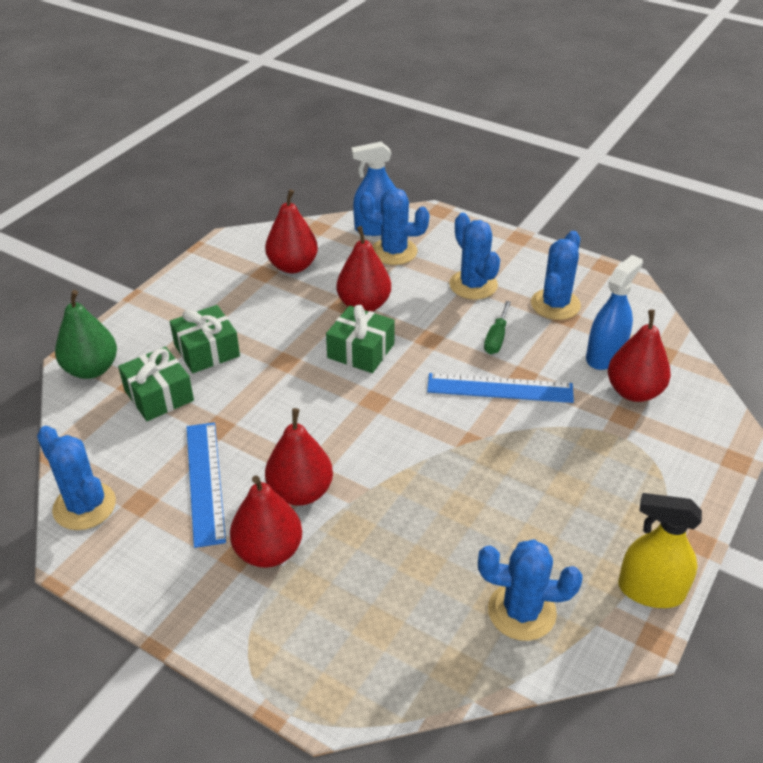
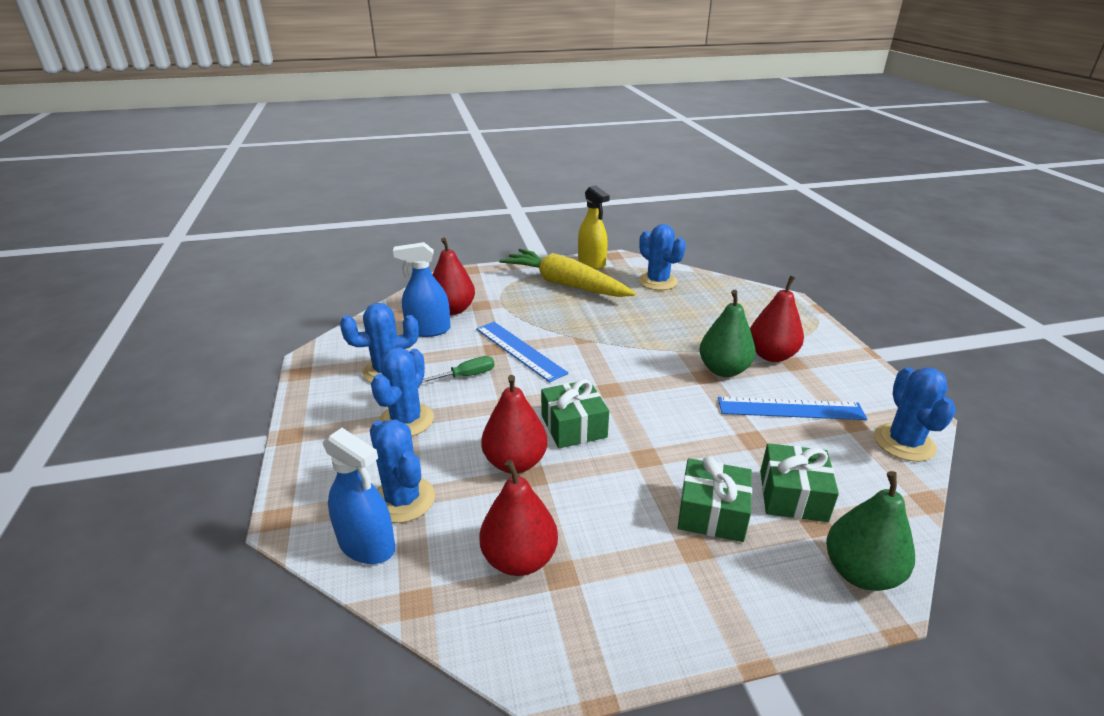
camera: 135 degrees left, 10 degrees down
blue ruler [187,422,226,548] -> blue ruler turned 60 degrees clockwise [718,397,867,420]
red pear [265,408,333,506] -> green pear [699,290,756,377]
none -> yellow carrot [499,249,636,297]

